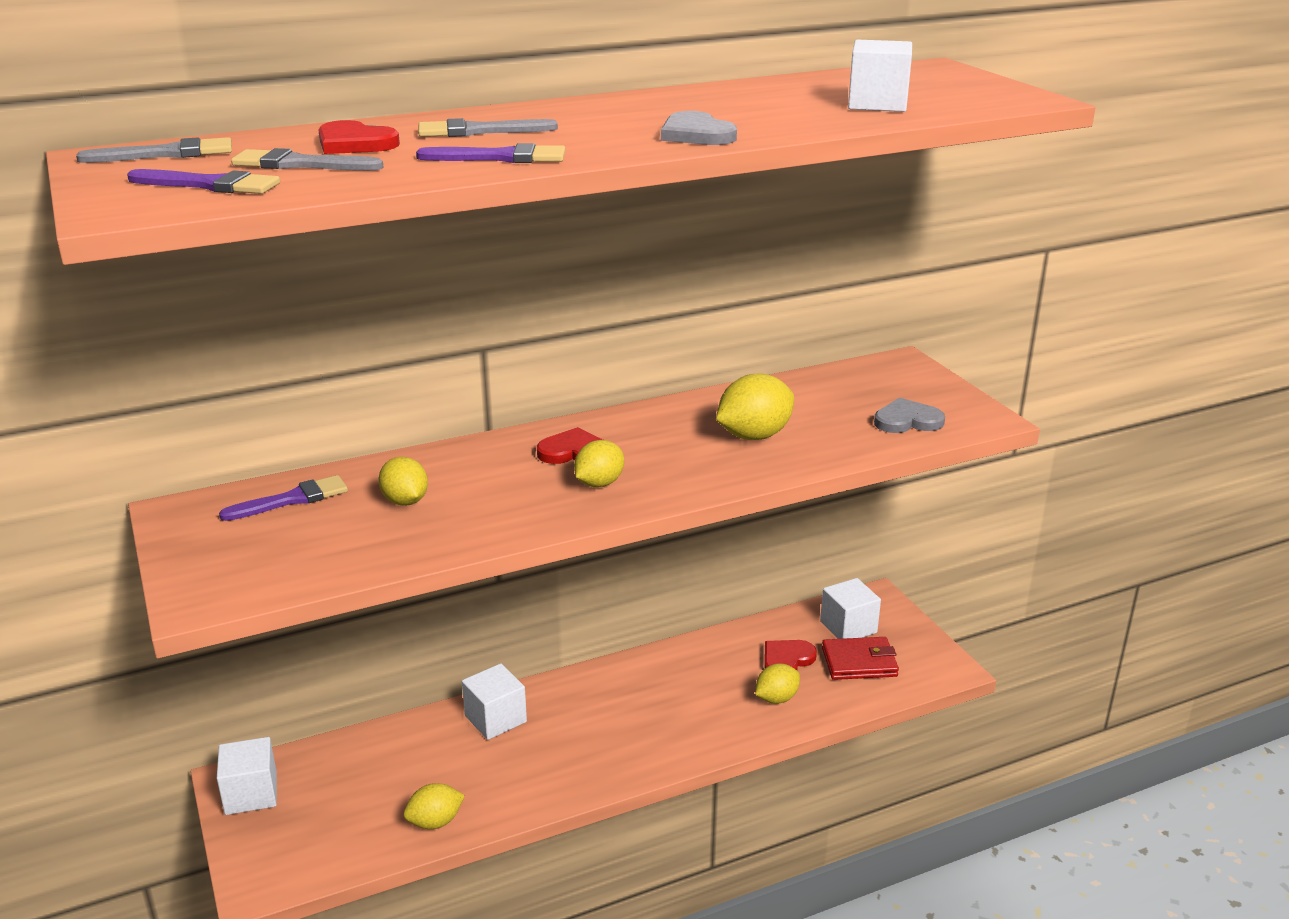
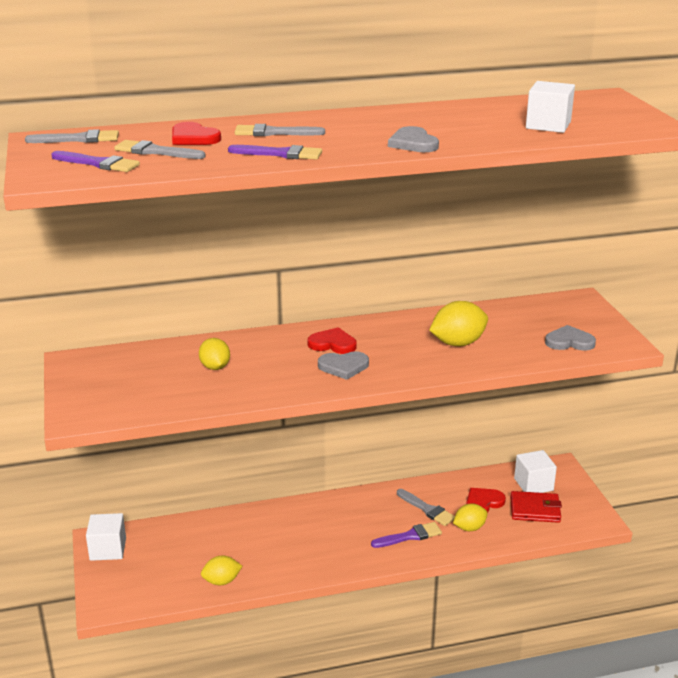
camera: 10 degrees right, 0 degrees up
purple brush [219,475,348,521] -> purple brush moved to [371,522,442,548]
white cube [462,664,527,740] -> none
yellow lemon [574,440,624,487] -> grey heart [318,351,369,380]
none -> grey brush [397,489,455,526]

